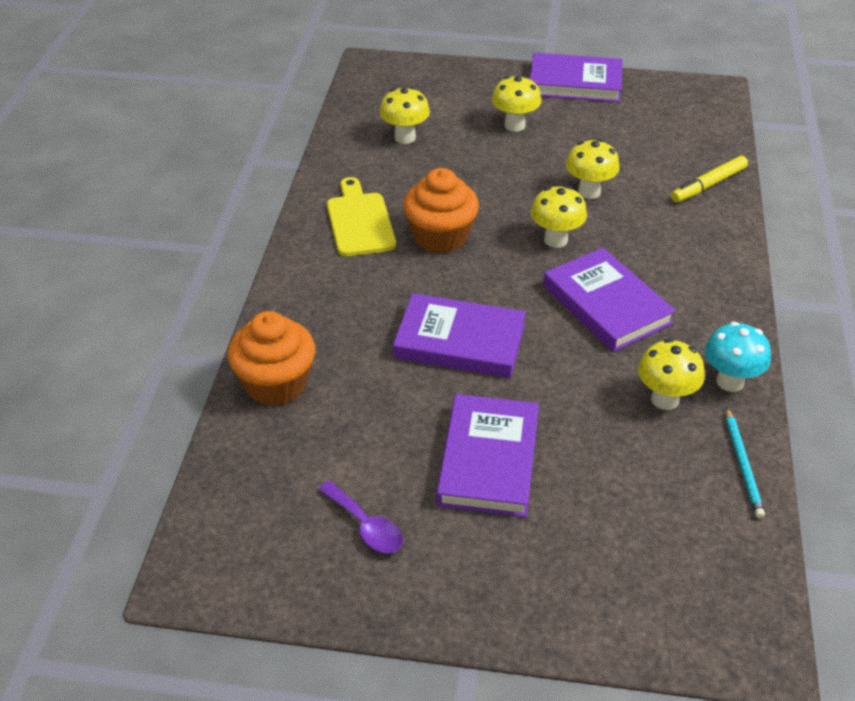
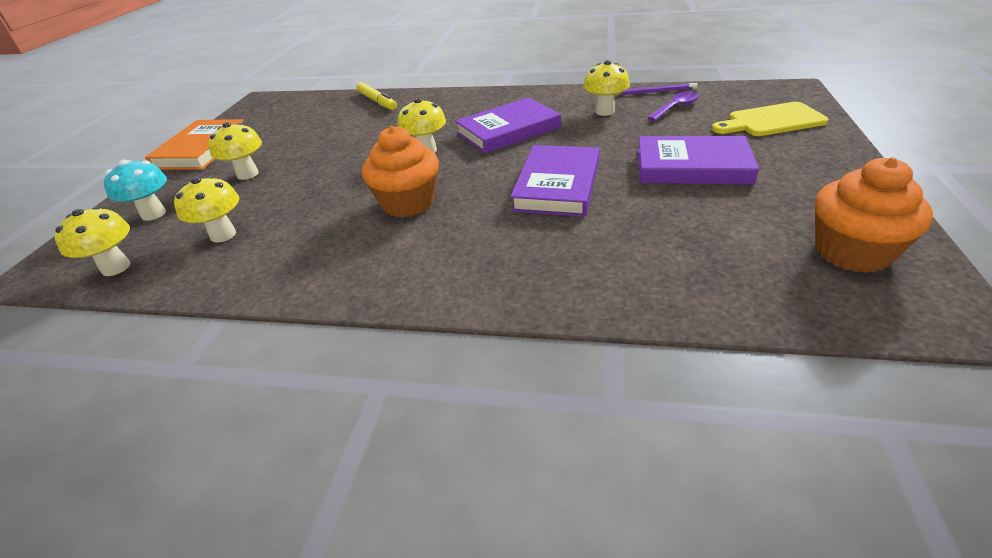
camera: 85 degrees left, 5 degrees down
orange cupcake [228,311,315,406] -> orange cupcake moved to [815,157,933,273]
purple spoon [318,481,403,553] -> purple spoon moved to [647,91,699,121]
yellow cutting board [327,177,396,256] -> yellow cutting board moved to [712,102,829,136]
purple book [530,53,622,102] -> orange book [145,119,244,170]
yellow mushroom [566,139,619,199] -> yellow mushroom moved to [55,206,130,276]
turquoise mushroom [705,322,771,392] -> turquoise mushroom moved to [104,160,167,221]
turquoise pencil [726,407,765,518] -> purple pencil [615,83,698,95]

